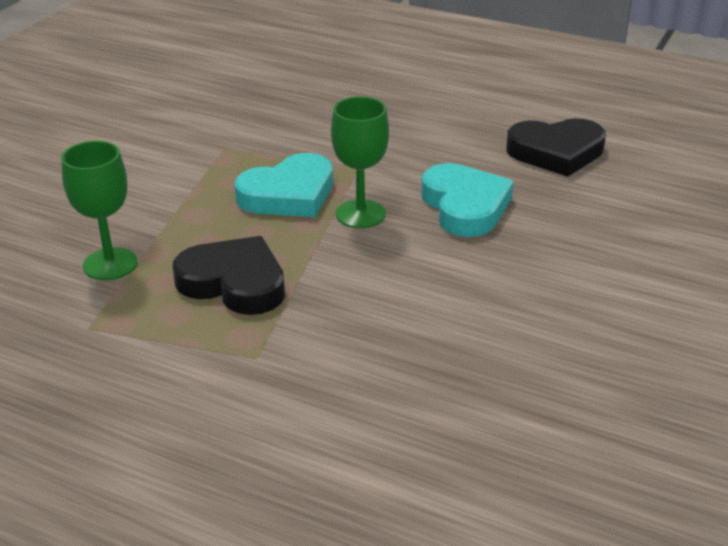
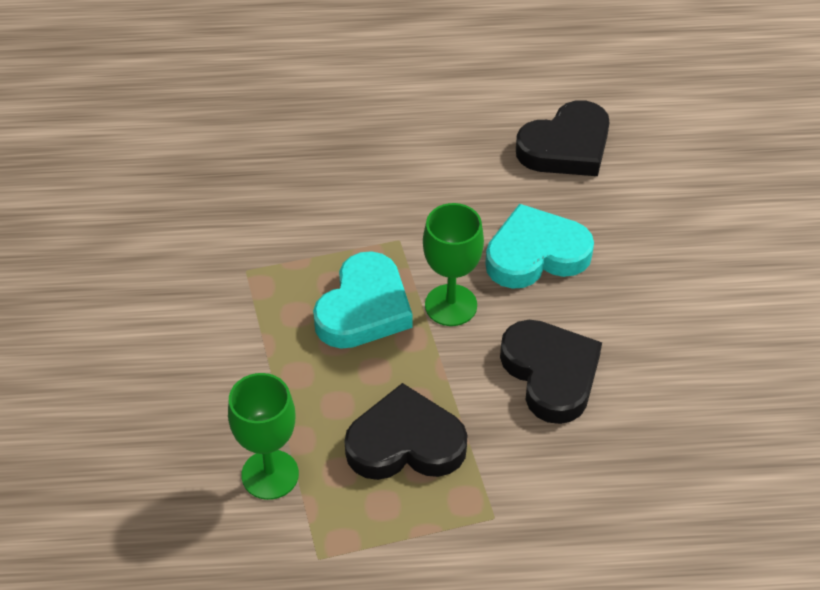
camera: 30 degrees left, 15 degrees up
turquoise heart [421,163,514,237] -> turquoise heart turned 60 degrees counterclockwise [485,204,594,289]
none -> black heart [500,320,602,424]

